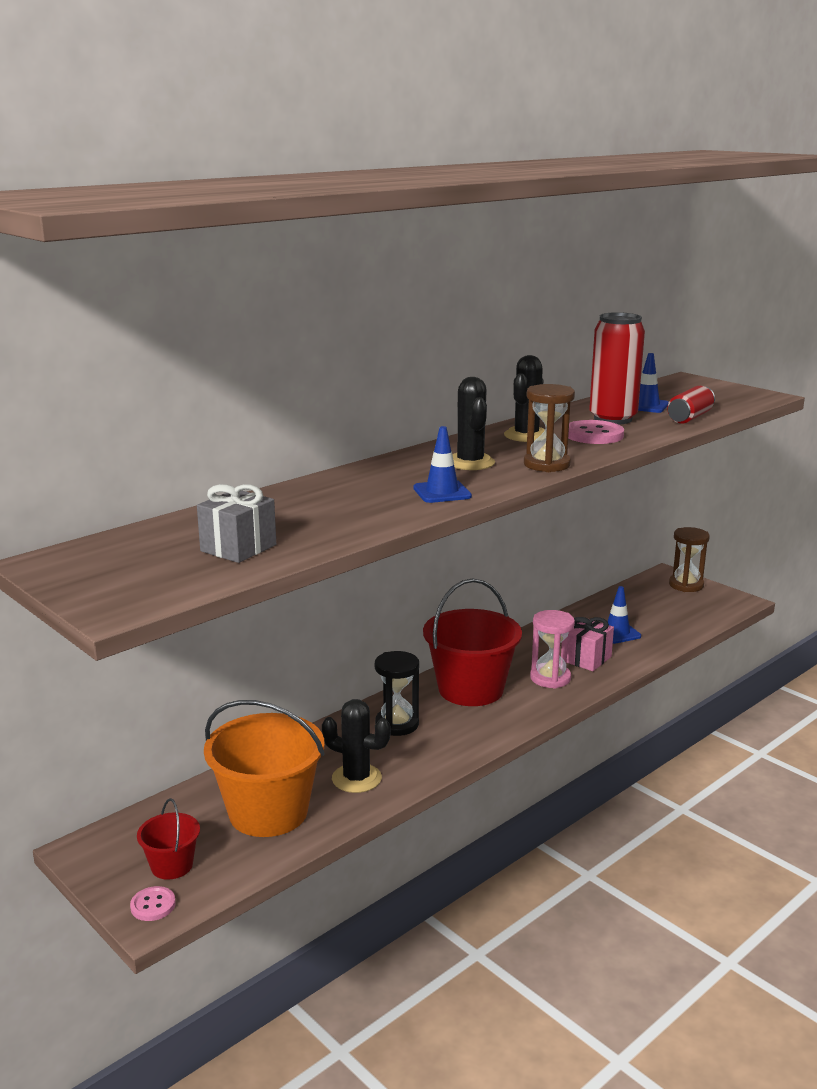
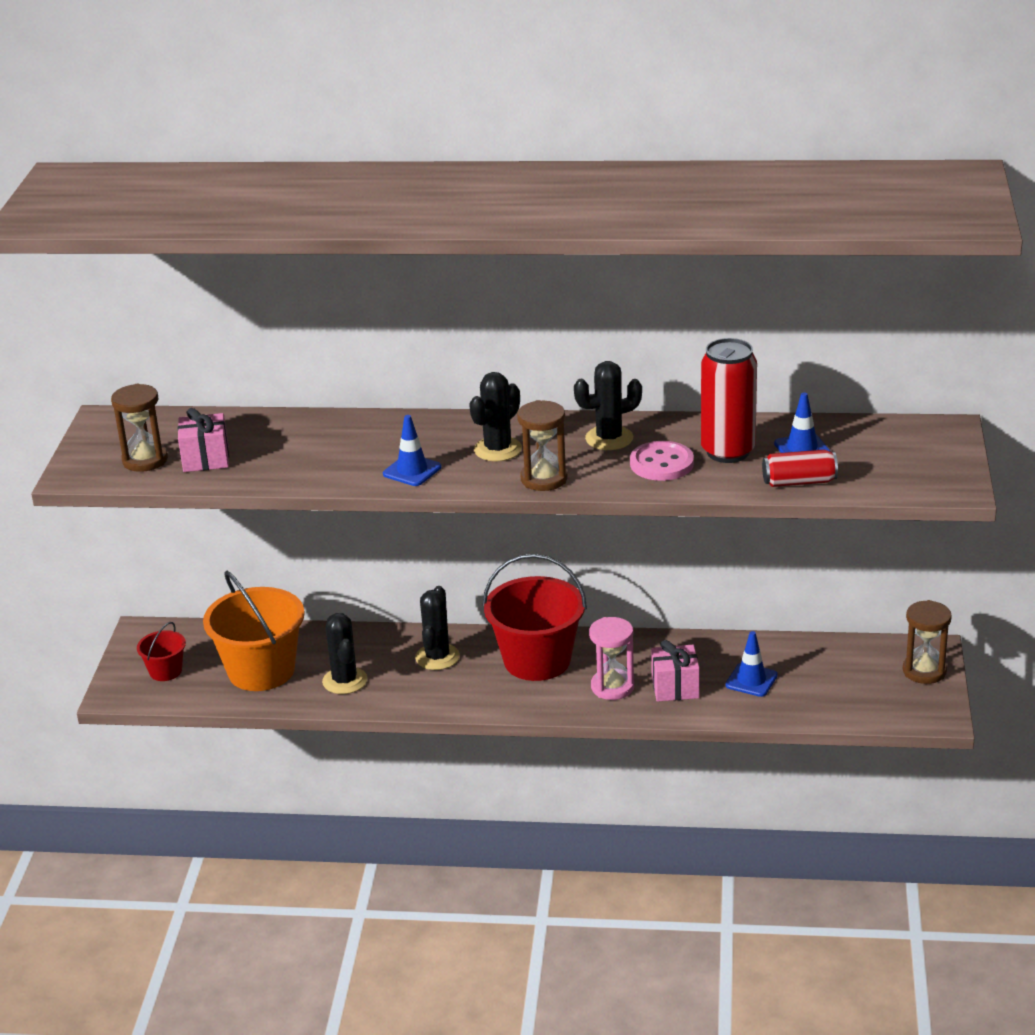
camera: 50 degrees right, 10 degrees up
pink button [130,886,176,921] -> none
grey gift [197,484,276,563] -> pink gift [178,408,229,472]
black hourglass [375,651,419,736] -> black cactus [415,586,460,670]
none -> brown hourglass [111,384,168,472]

